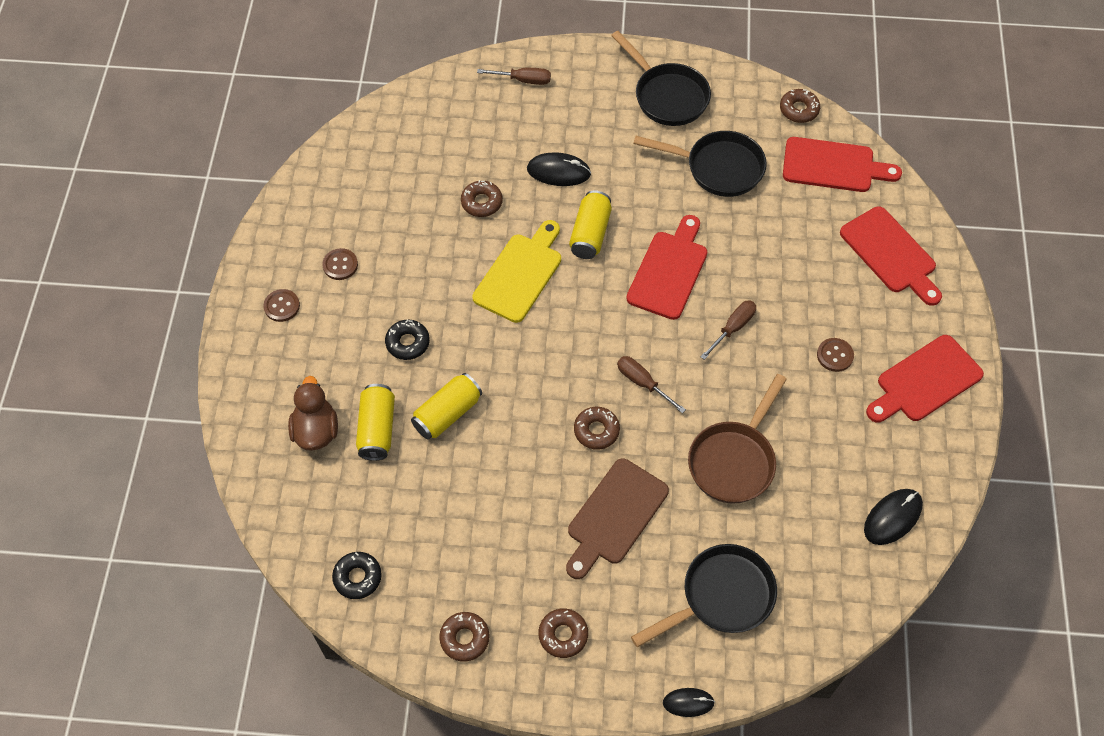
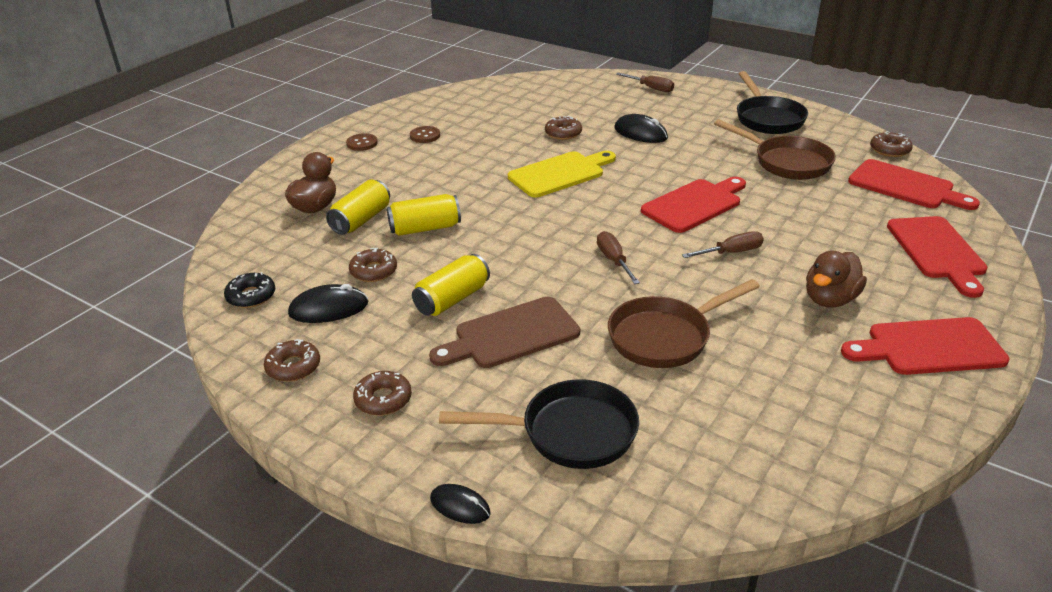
camera: 30 degrees right, 25 degrees down
black donut [385,319,430,360] -> none
yellow can [569,190,612,259] -> yellow can moved to [412,254,490,316]
brown donut [574,407,620,450] -> brown donut moved to [349,248,397,282]
black pan [633,131,767,197] -> brown pan [714,119,836,180]
brown button [817,338,854,372] -> brown duck [806,250,867,308]
black mouse [864,489,923,545] -> black mouse moved to [288,284,368,323]

